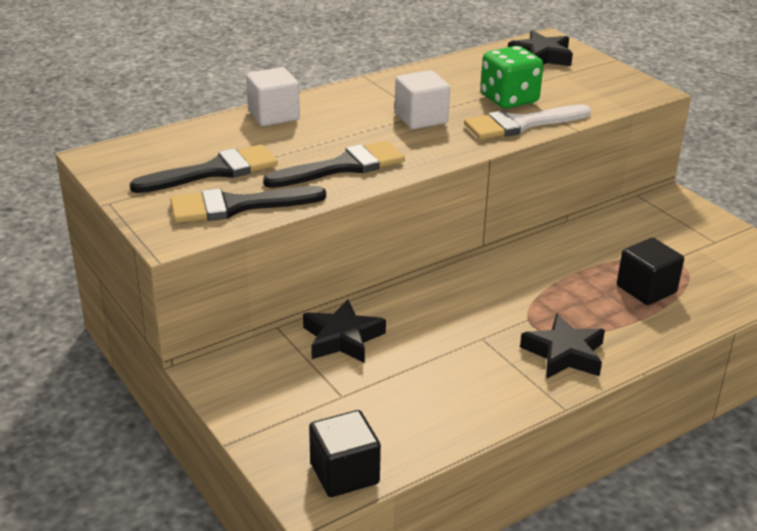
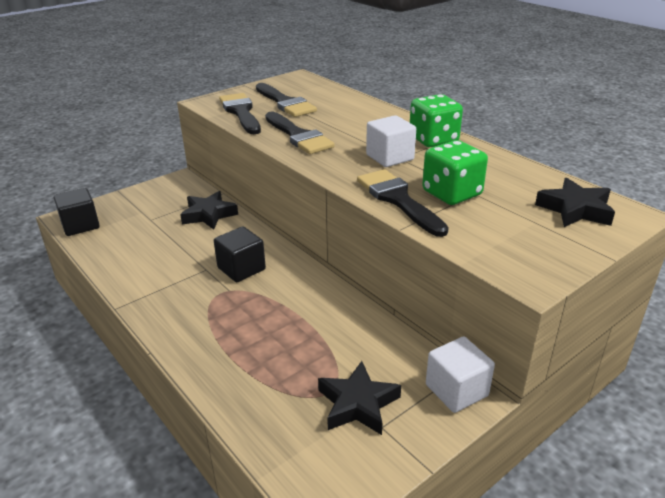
camera: 85 degrees right, 0 degrees up
white cube [246,67,300,126] -> white cube moved to [426,337,495,413]
white brush [464,104,591,140] -> black brush [357,169,449,237]
black star [520,313,605,378] -> black star moved to [318,361,401,435]
black cube [617,238,684,305] -> black cube moved to [214,227,266,282]
none -> green dice [410,94,463,147]

